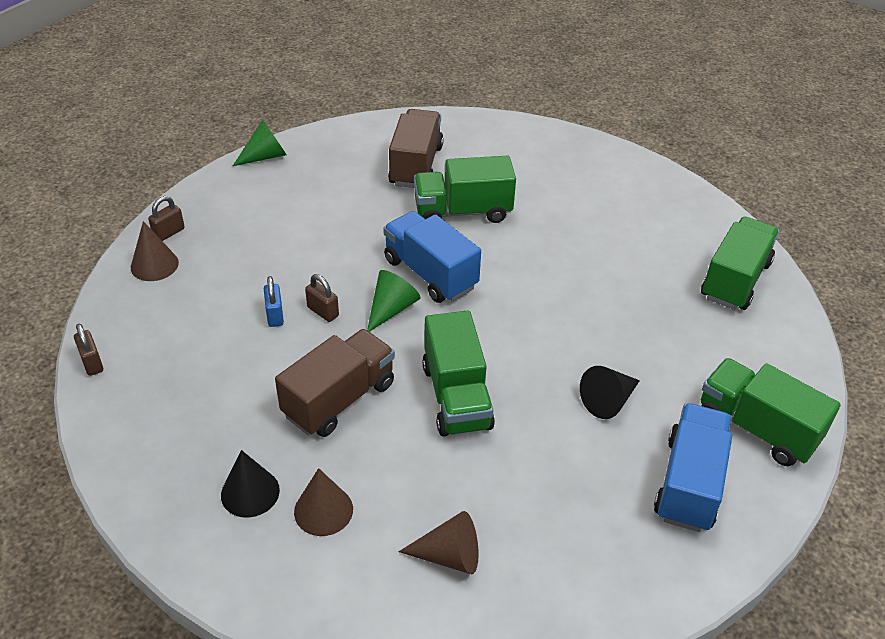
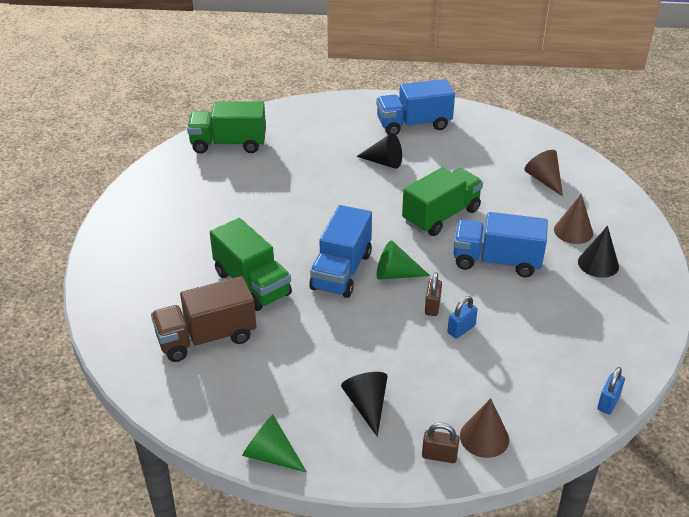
camera: 120 degrees left, 5 degrees down
brown padlock [74,324,103,376] -> blue padlock [597,367,625,414]
brown truck [275,329,395,437] -> blue truck [454,212,548,277]
green truck [701,358,841,466] -> none
none -> black cone [341,372,388,437]

